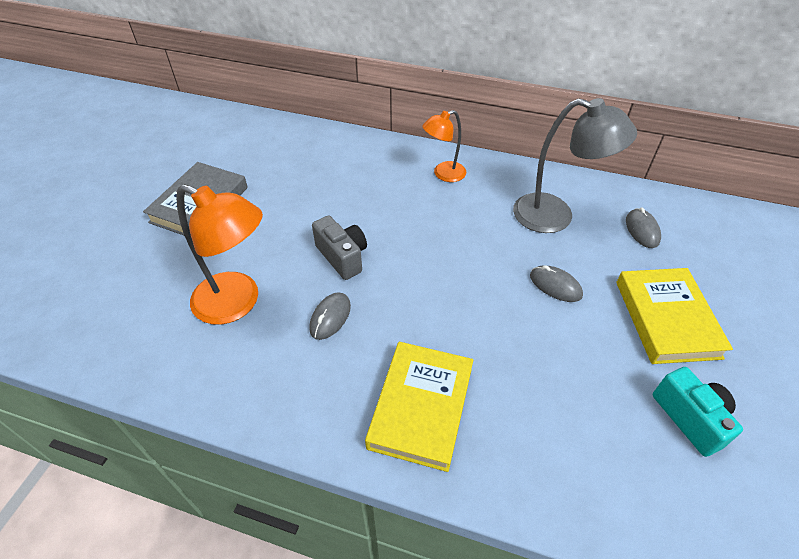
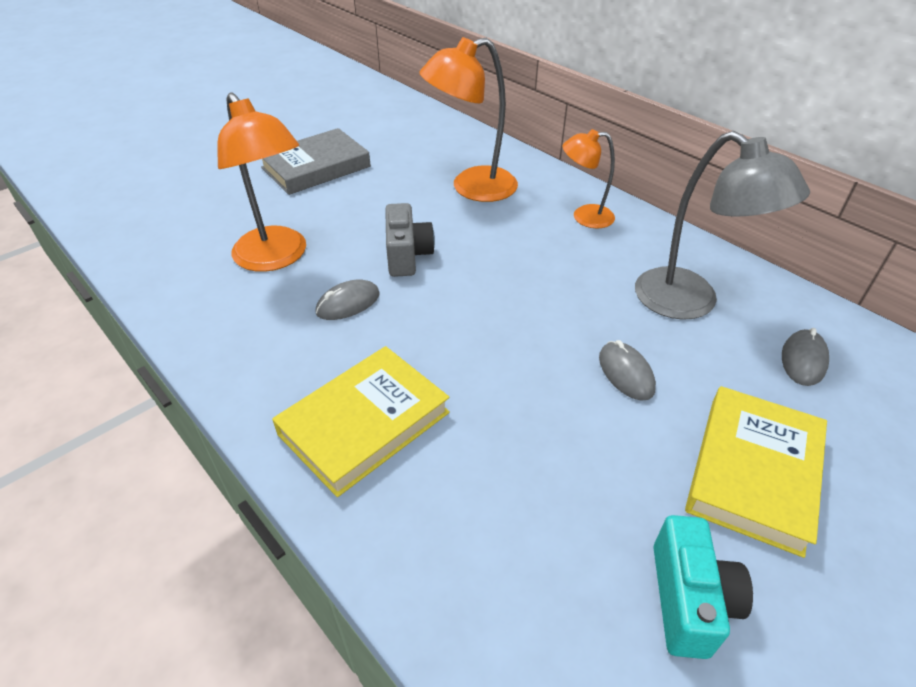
camera: 30 degrees right, 5 degrees down
none -> orange lamp [420,37,518,202]

